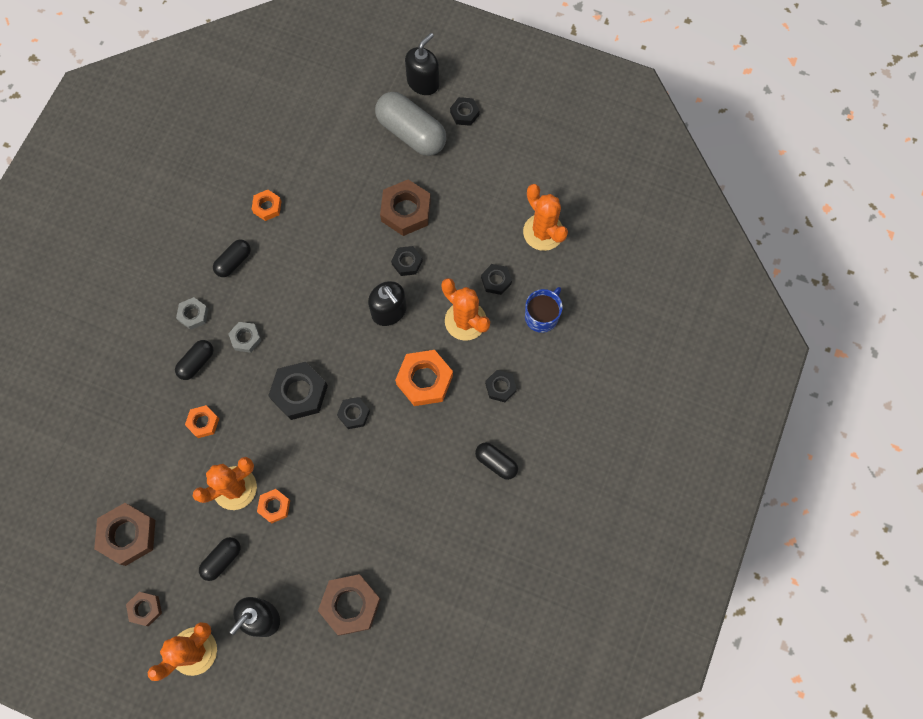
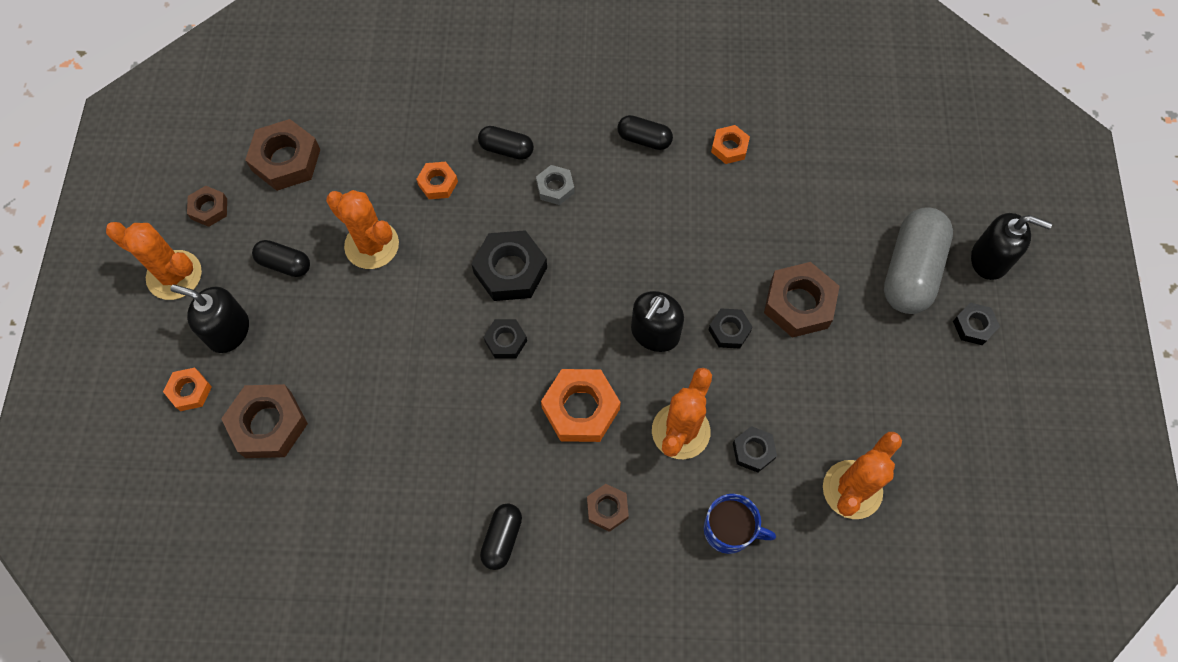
camera: 70 degrees right, 5 degrees down
grey nut [176,297,208,330] -> none
orange nut [257,489,290,523] -> orange nut moved to [163,368,212,411]
black nut [485,370,517,402] -> brown nut [587,484,629,532]

